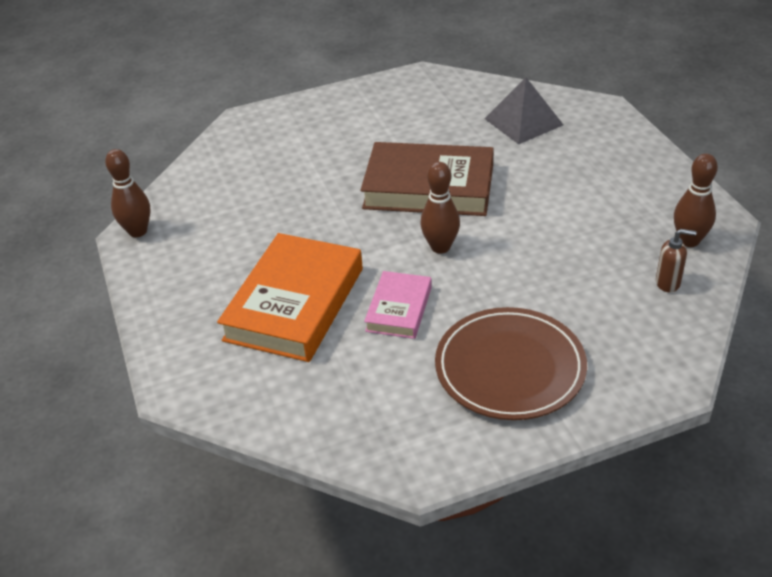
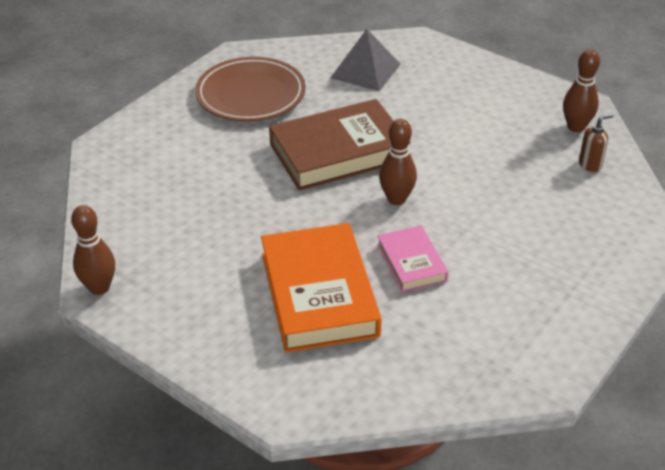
camera: 35 degrees left, 0 degrees up
brown plate [435,307,587,420] -> brown plate moved to [195,57,306,121]

